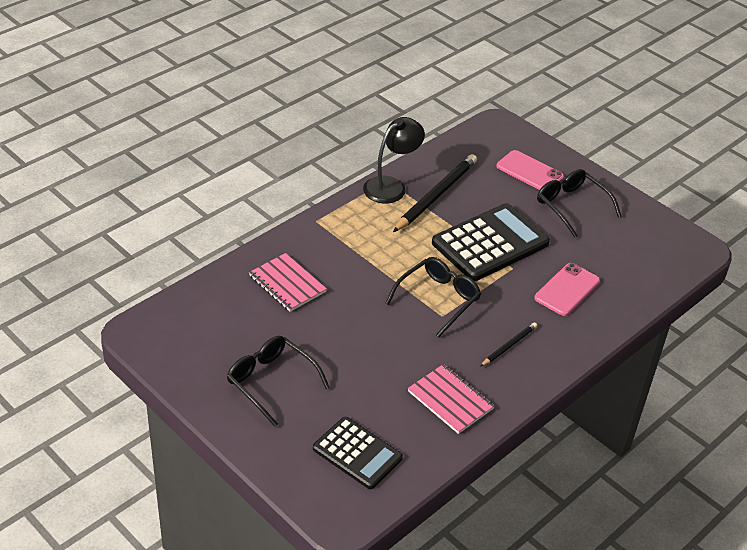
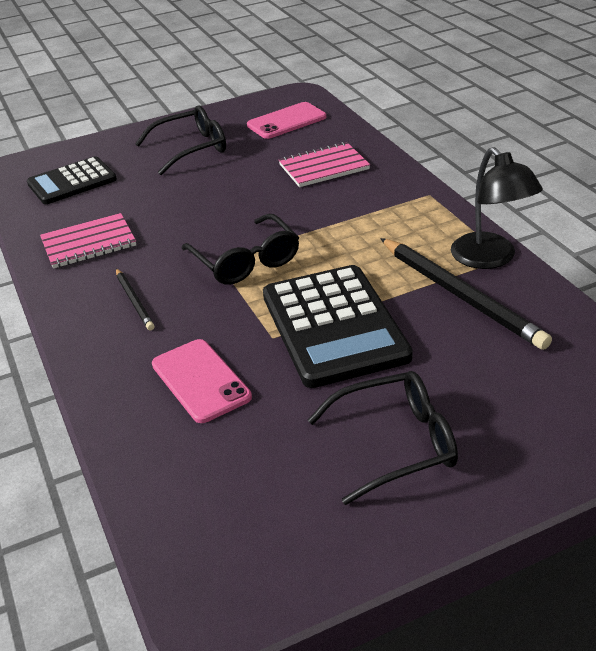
camera: 115 degrees right, 5 degrees down
pink phone [496,150,564,190] -> pink phone moved to [247,102,326,139]

